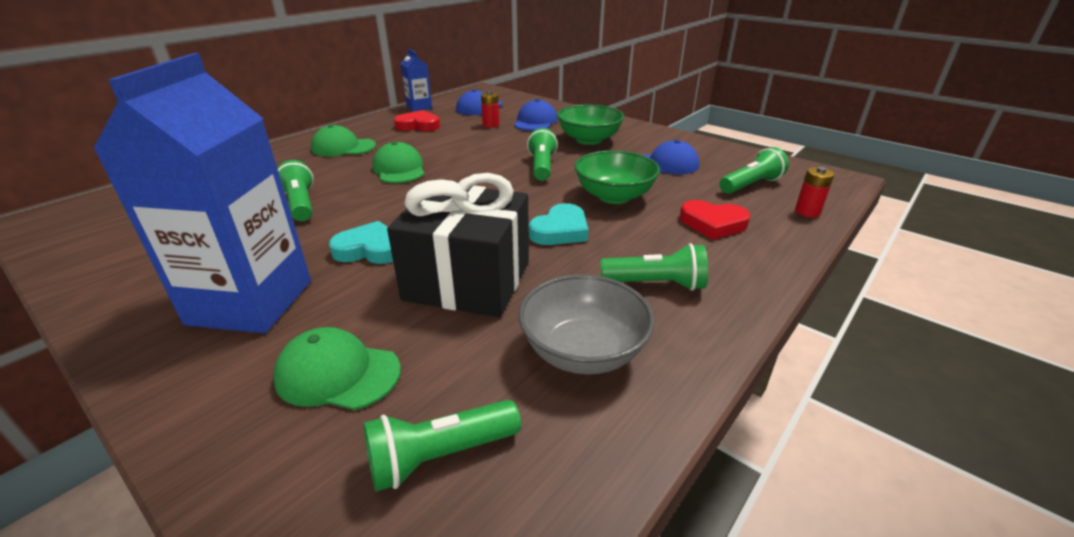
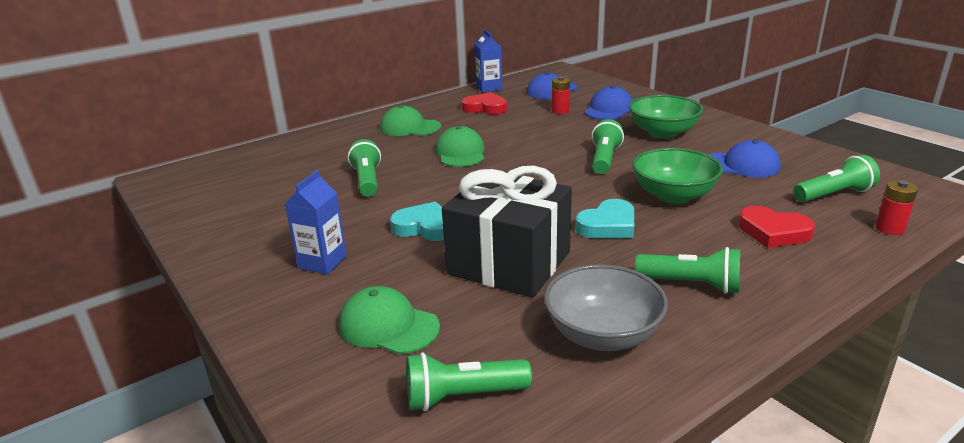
camera: 15 degrees right, 5 degrees down
blue carton [93,53,311,333] -> blue carton [285,170,347,275], size x0.48

